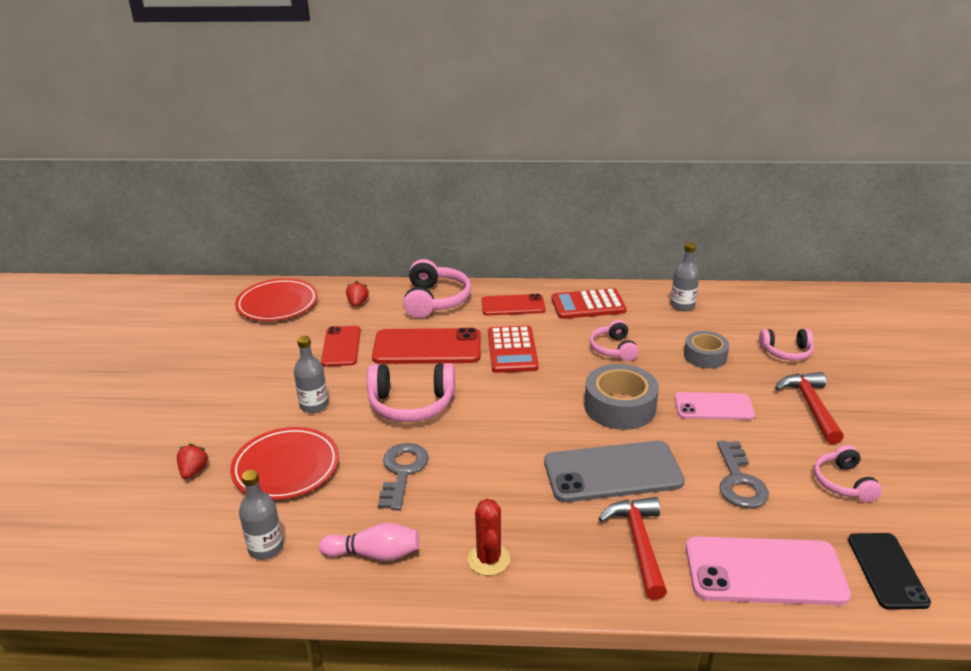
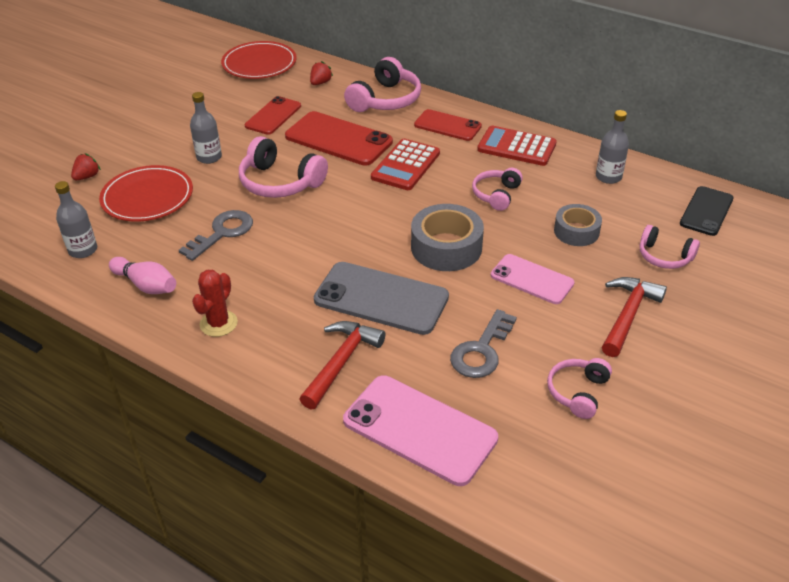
camera: 30 degrees right, 10 degrees up
black phone [848,533,931,610] -> black phone moved to [680,186,734,236]

